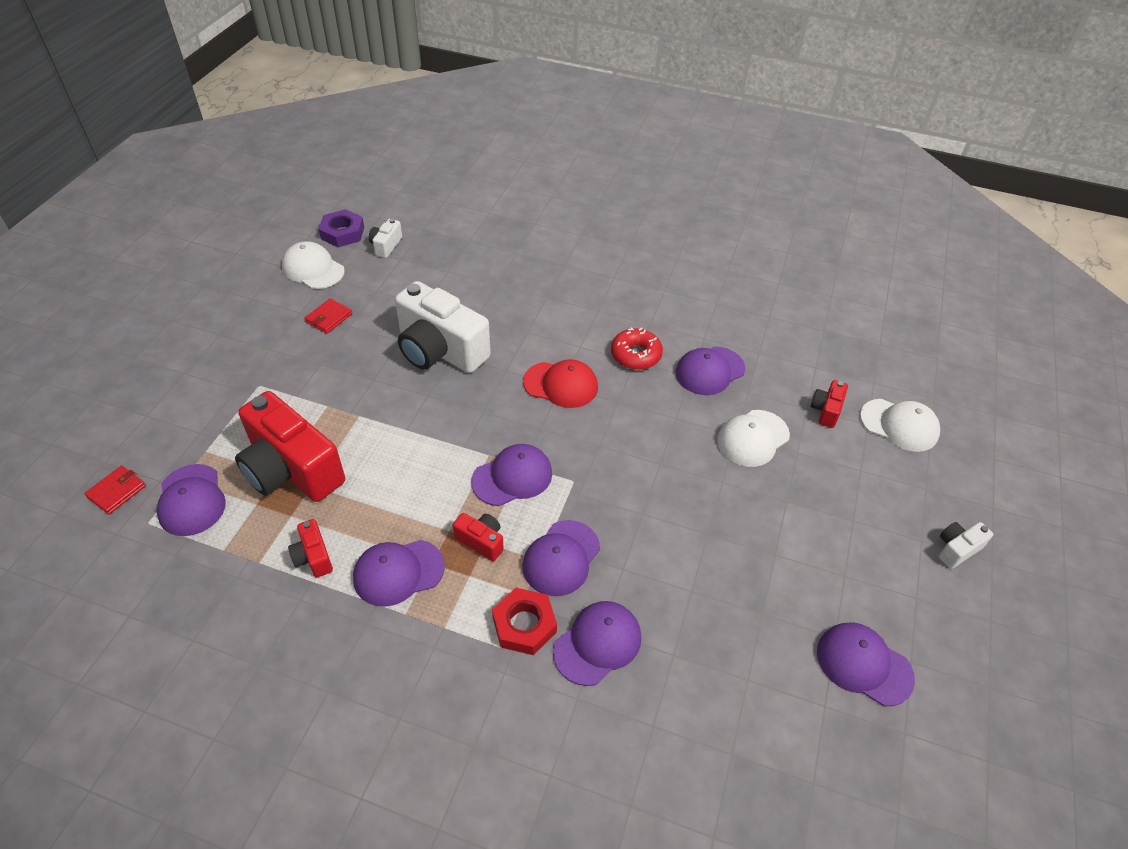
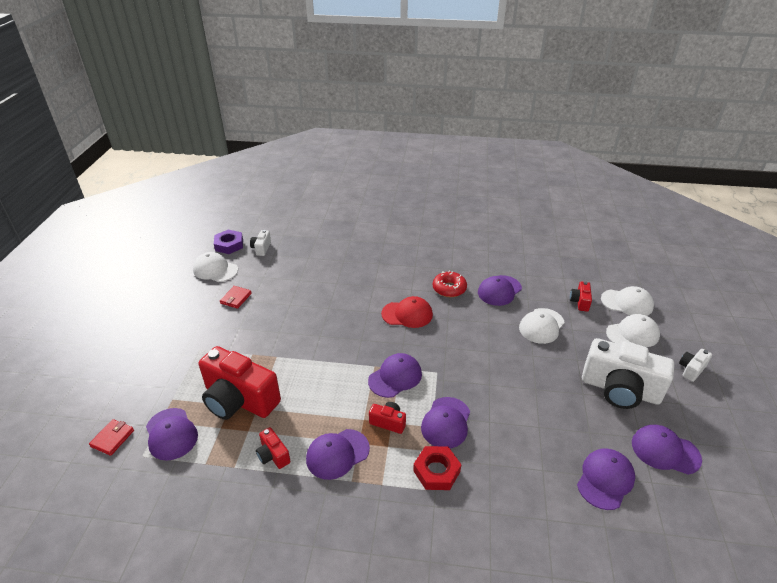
camera: 10 degrees left, 10 degrees down
white camera [395,281,491,373] -> white camera moved to [582,338,674,409]
purple cap [553,601,641,686] -> purple cap moved to [577,448,635,510]
none -> white cap [606,314,660,347]

